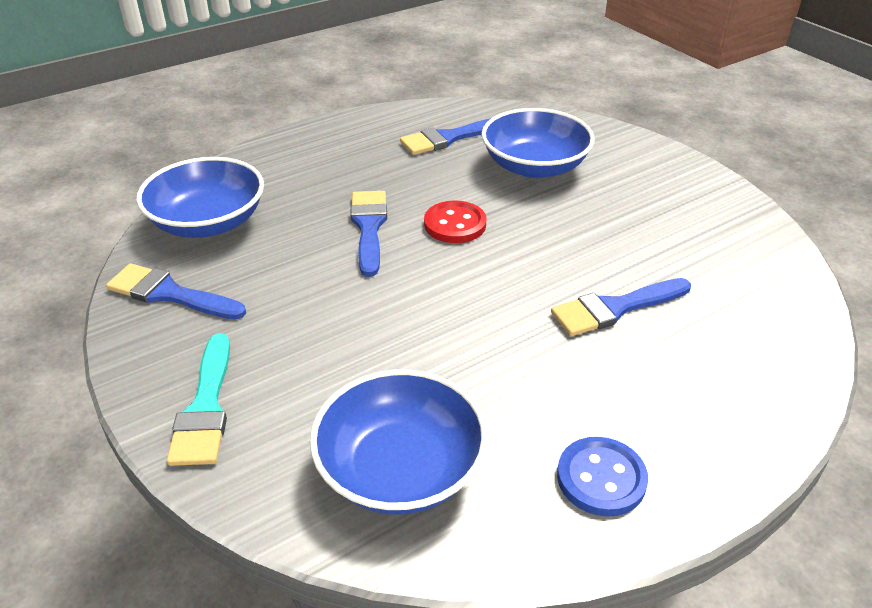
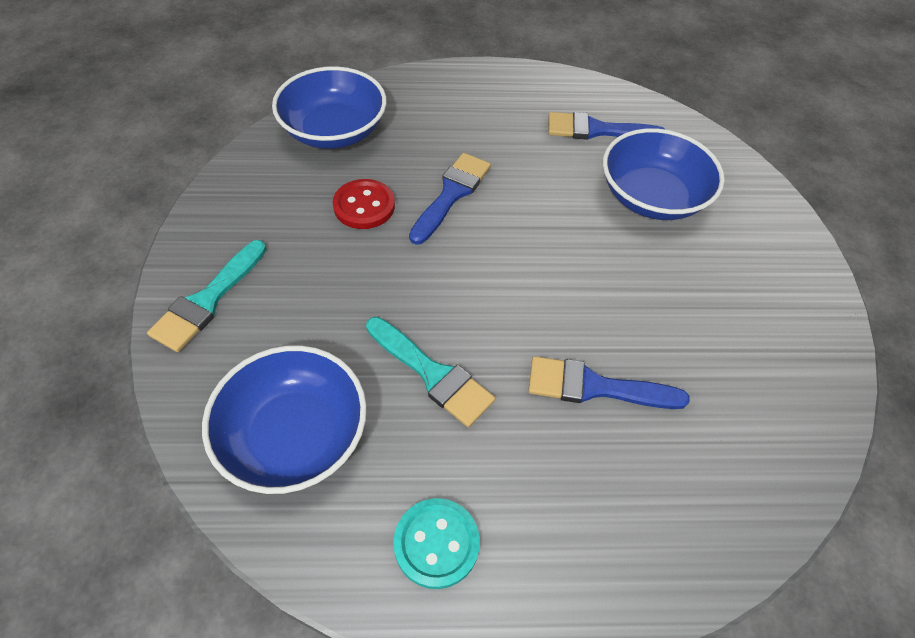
camera: 30 degrees right, 15 degrees up
blue brush [106,264,246,320] -> none
red button [424,200,486,243] -> red button moved to [333,179,395,229]
blue button [557,437,648,517] -> turquoise button [393,498,480,589]
none -> turquoise brush [366,317,495,427]

